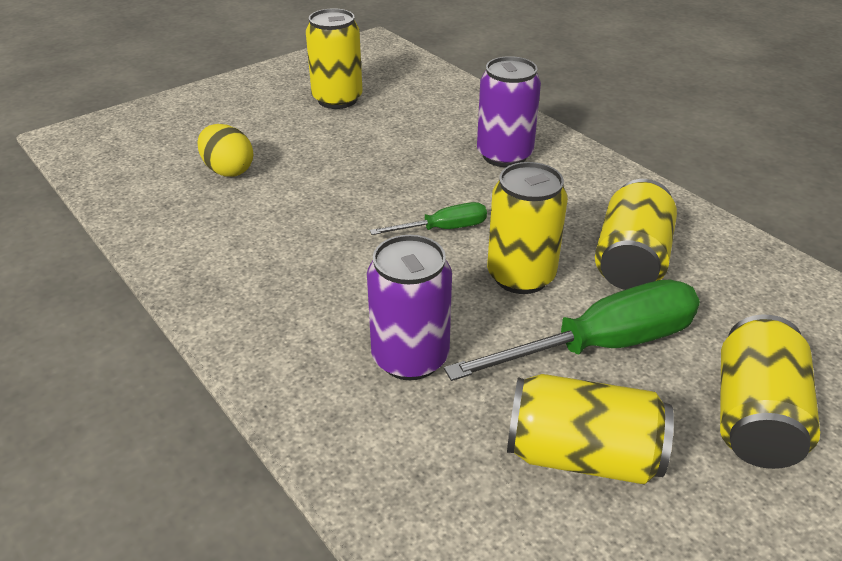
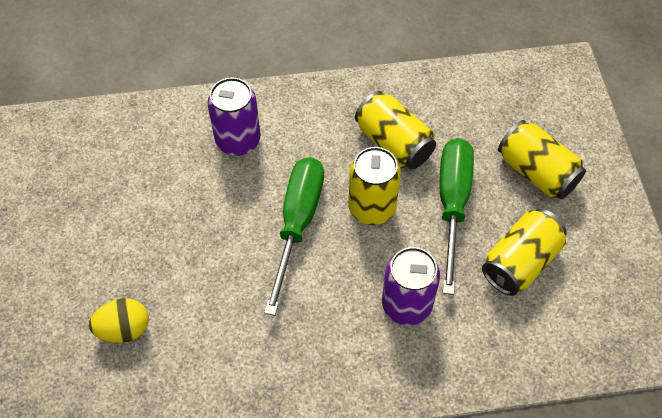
camera: 60 degrees left, 20 degrees up
yellow can [306,8,363,109] -> none
green screwdriver [370,202,487,235] -> green screwdriver [264,157,324,316], size x1.92

